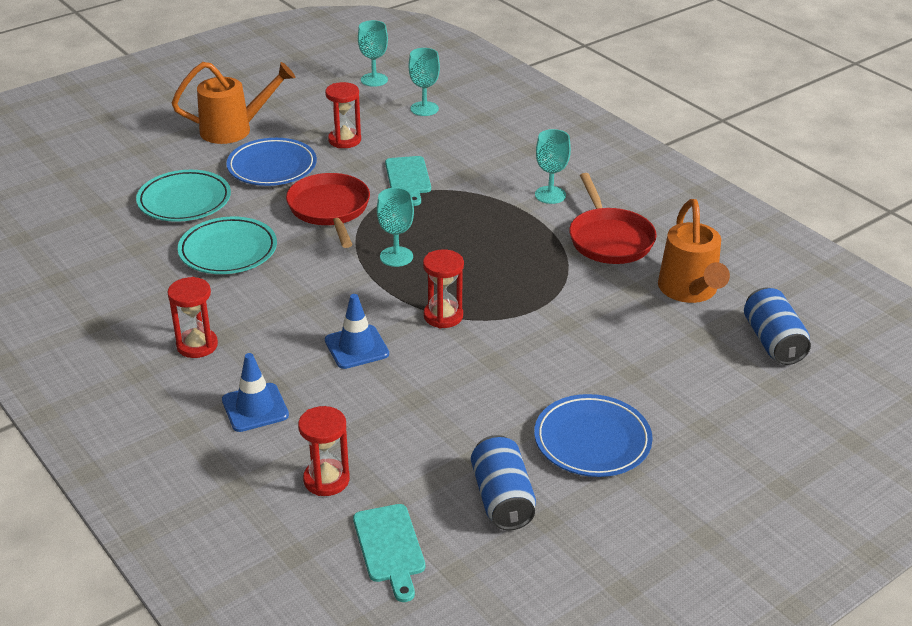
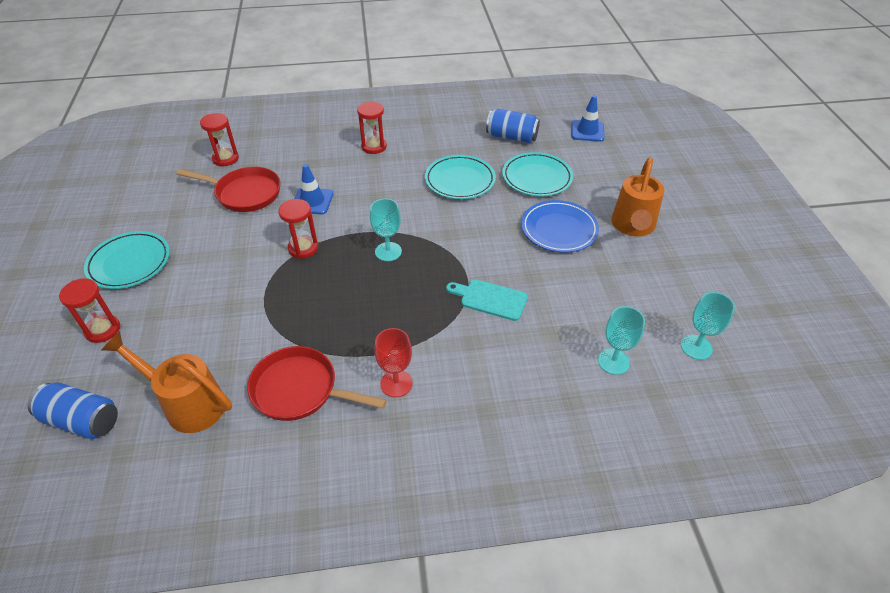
camera: 120 degrees right, 10 degrees up
blue traffic cone [222,353,289,432] -> blue traffic cone moved to [571,95,605,142]
red pan [286,173,370,248] -> red pan moved to [177,167,281,212]
red hourglass [325,82,361,148] -> red hourglass moved to [59,279,120,343]
turquoise cutting board [353,504,425,602] -> none
blue can [471,435,536,530] -> blue can moved to [486,109,540,143]
blue plate [534,394,653,477] -> turquoise plate [84,231,170,289]
turquoise goblet [535,129,571,204] -> red goblet [374,328,413,397]

